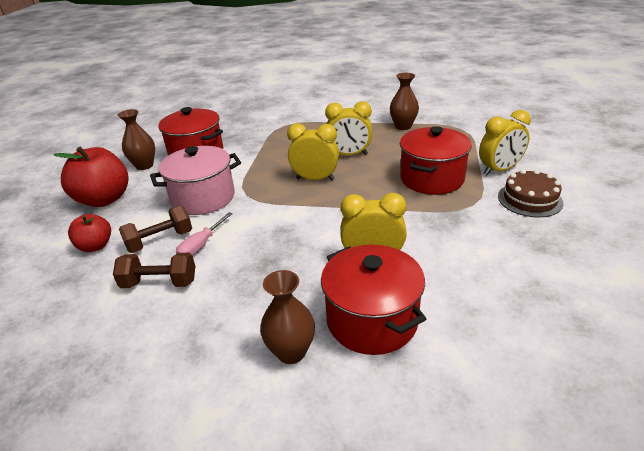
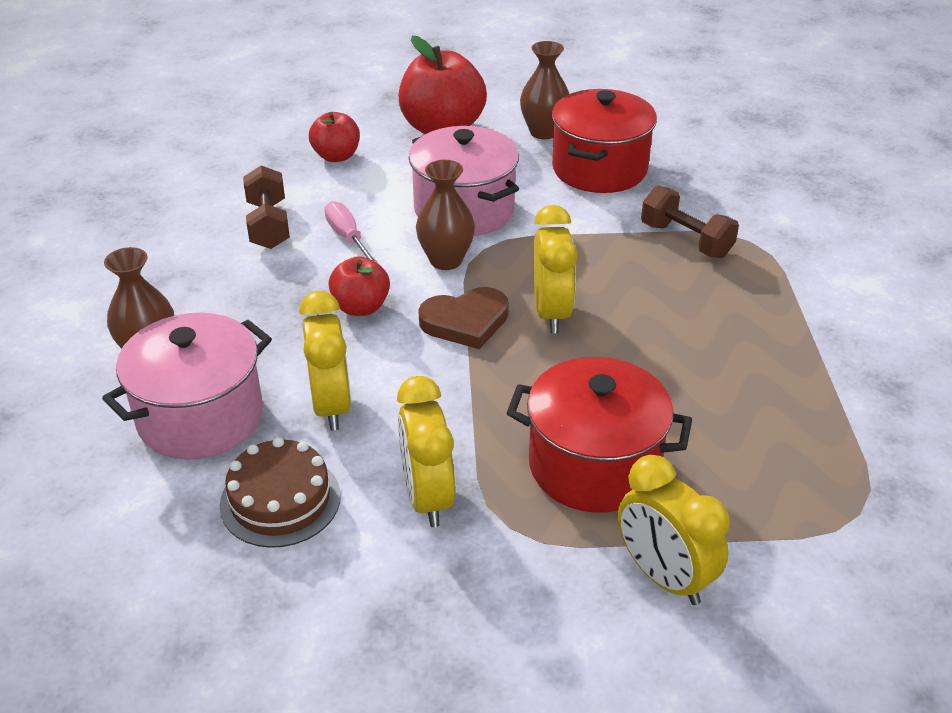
camera: 75 degrees right, 5 degrees up
brown dumbbell [119,206,192,253] -> brown dumbbell moved to [641,186,739,258]
pink screwdriver [176,212,233,256] -> pink screwdriver turned 45 degrees clockwise [324,201,378,263]
red pot [321,245,426,355] -> pink pot [102,313,272,460]
yellow clock [325,101,373,155] -> yellow clock moved to [397,376,455,527]
brown vase [390,73,419,130] -> brown vase moved to [416,160,475,270]
brown cake [498,169,563,218] -> brown cake moved to [220,437,341,548]
none -> red apple [328,256,390,316]
none -> brown heart [418,287,509,349]

